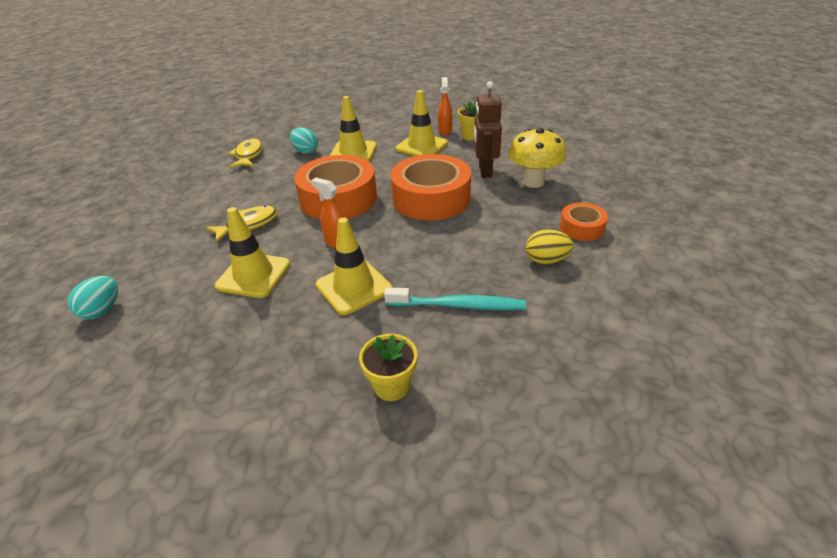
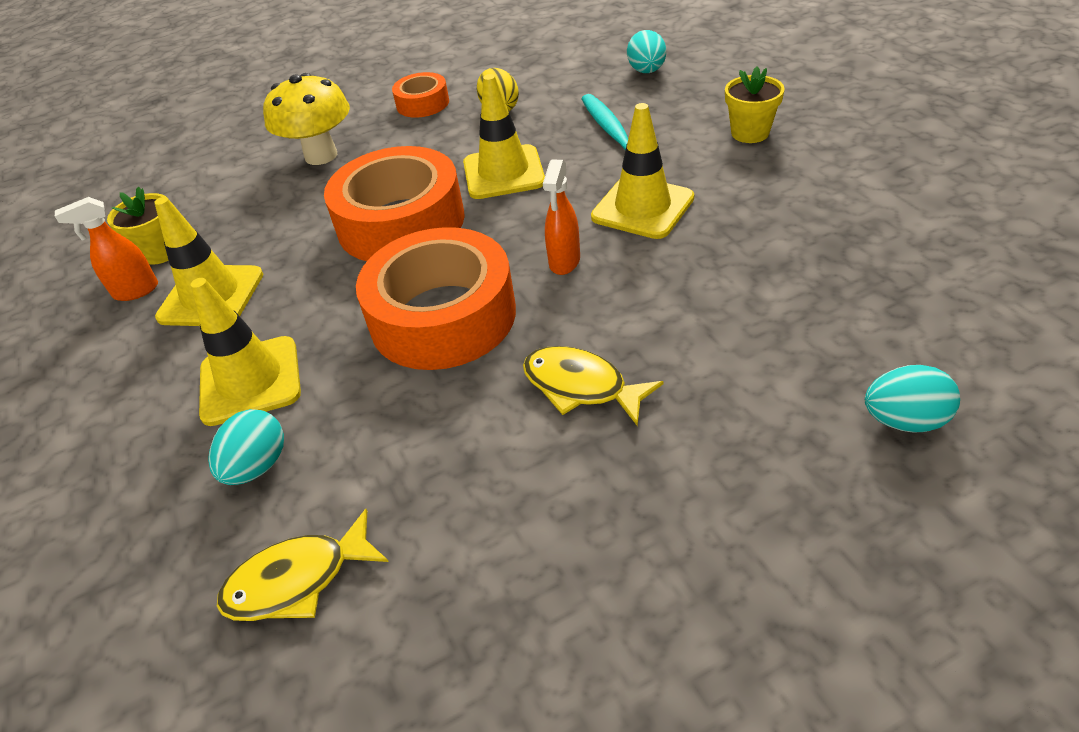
camera: 110 degrees left, 5 degrees up
yellow traffic cone [215,207,290,298] -> yellow traffic cone moved to [463,74,545,199]
brown robot [474,81,502,178] -> none
none -> turquoise egg [627,30,666,73]

